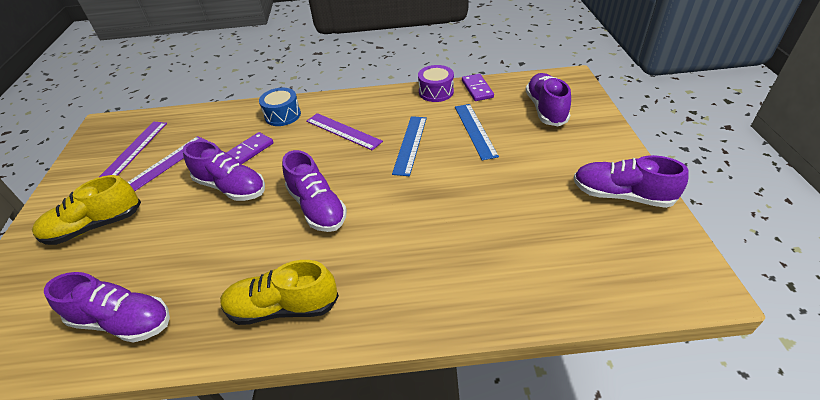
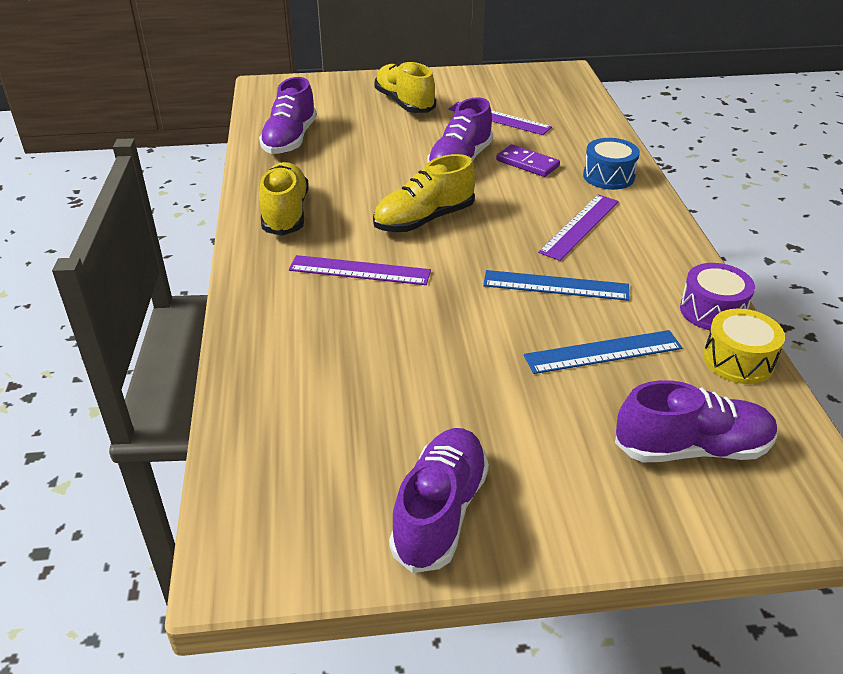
camera: 85 degrees right, 5 degrees down
purple ruler [99,122,167,177] -> purple ruler moved to [289,255,431,285]
purple shoe [282,150,347,232] -> yellow shoe [373,154,475,232]
purple domino [462,74,494,101] -> yellow drum [703,309,785,384]

